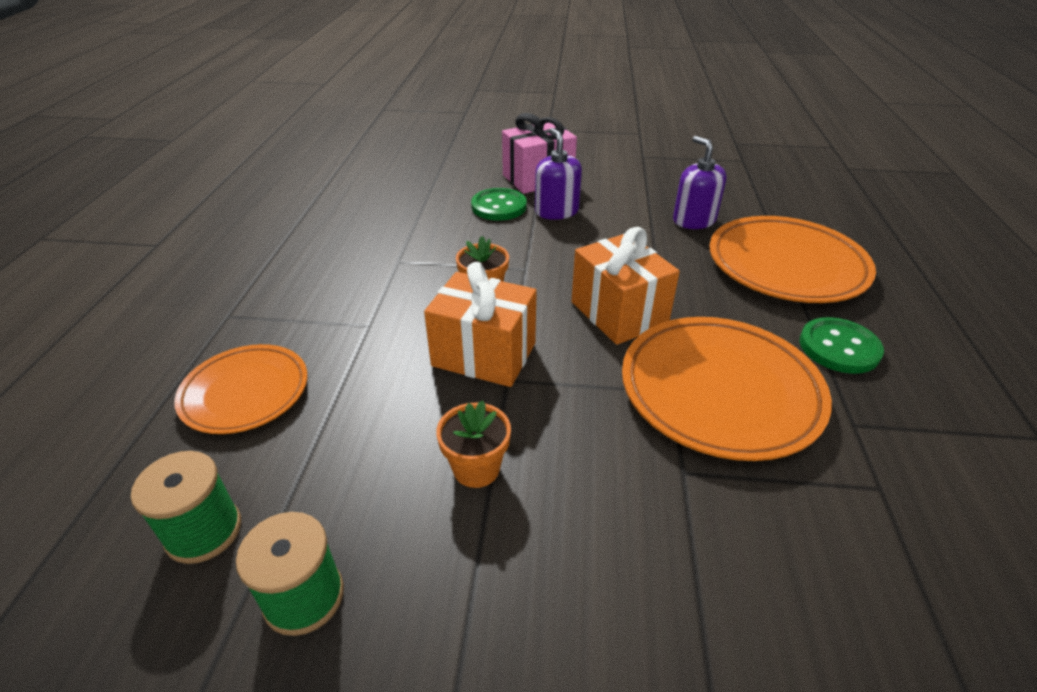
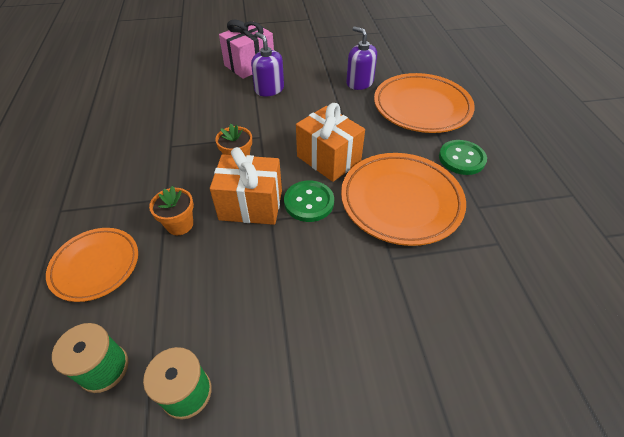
camera: 15 degrees left, 10 degrees up
orange flower pot [436,400,511,488] -> orange flower pot moved to [149,186,194,235]
green button [471,188,527,221] -> green button moved to [284,180,334,222]

